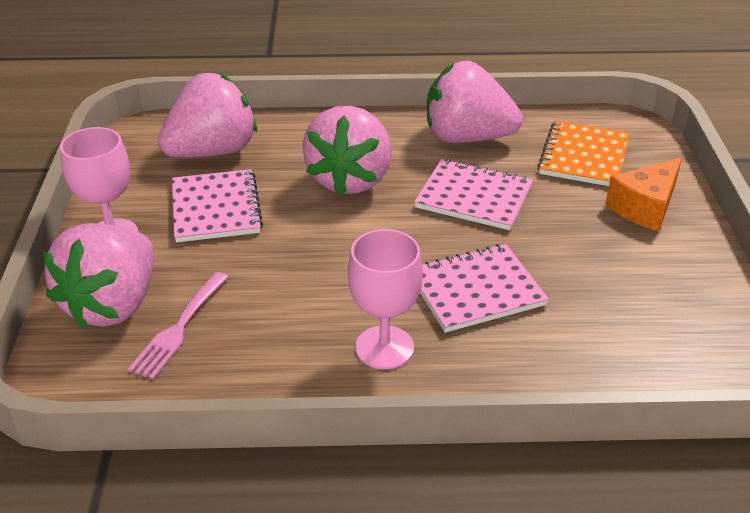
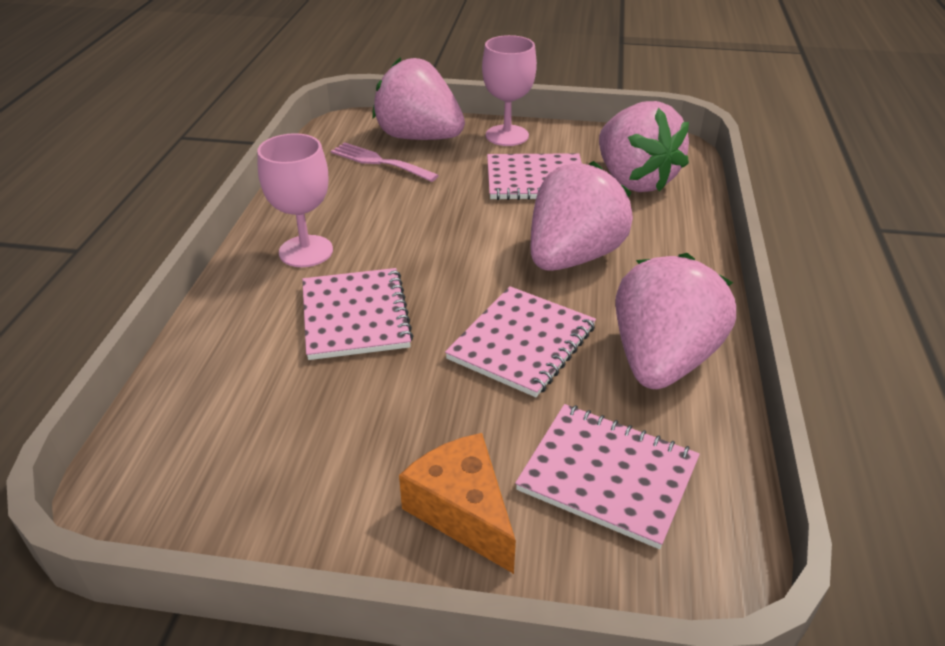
camera: 100 degrees right, 0 degrees up
pink strawberry [302,106,392,196] -> pink strawberry turned 105 degrees clockwise [530,161,633,271]
orange notebook [537,120,629,186] -> pink notebook [515,404,700,549]

